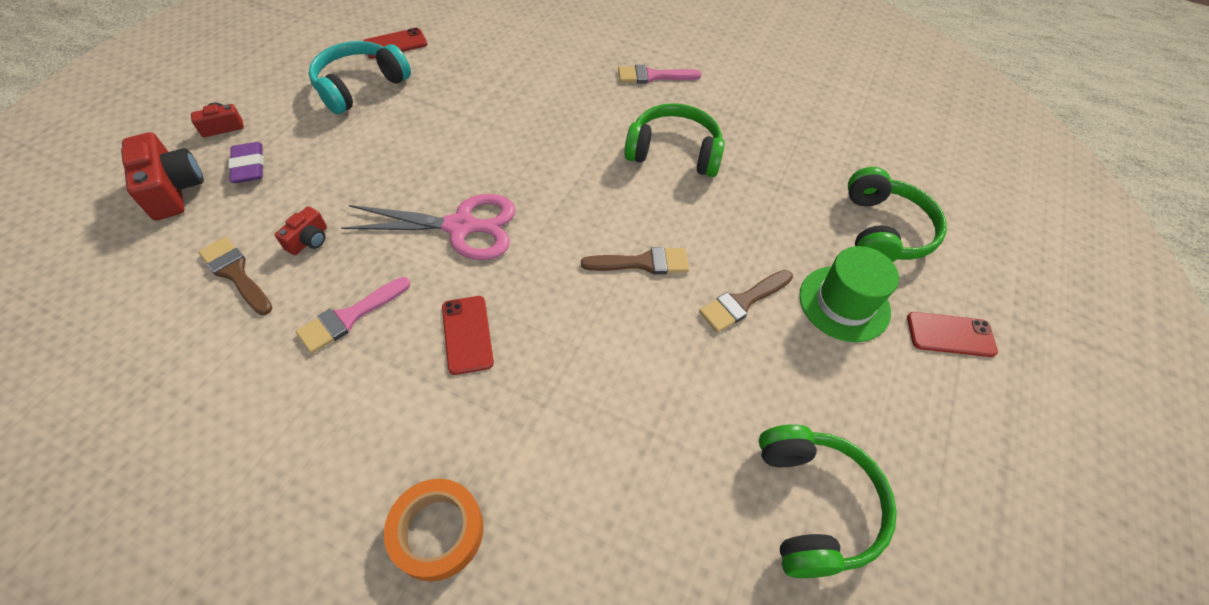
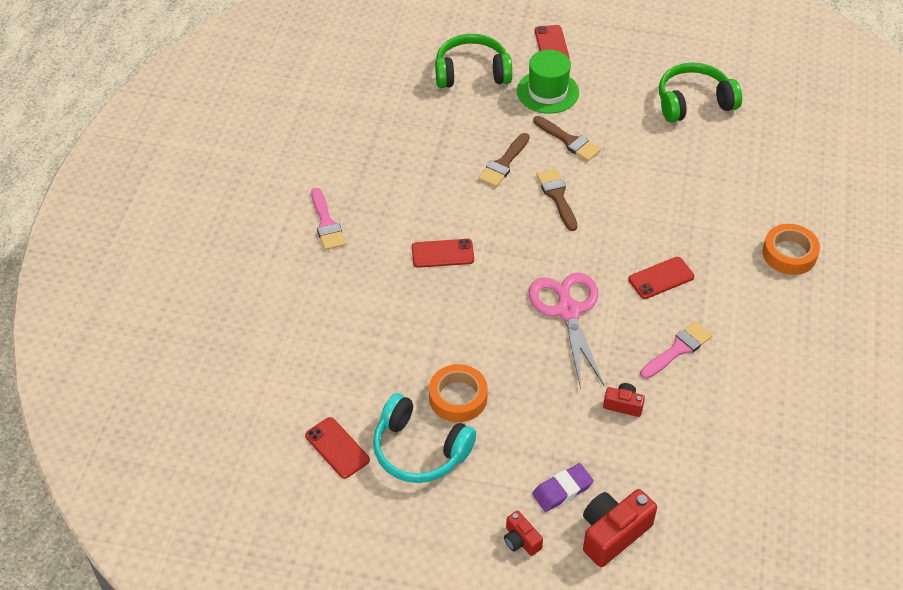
camera: 100 degrees left, 5 degrees down
brown brush [198,237,272,315] -> brown brush moved to [478,133,530,187]
pink brush [296,277,410,353] -> pink brush turned 75 degrees counterclockwise [640,321,713,379]
green headphones [624,103,725,177] -> none
none -> red phone [412,239,474,268]
none -> orange tape [429,364,488,422]

